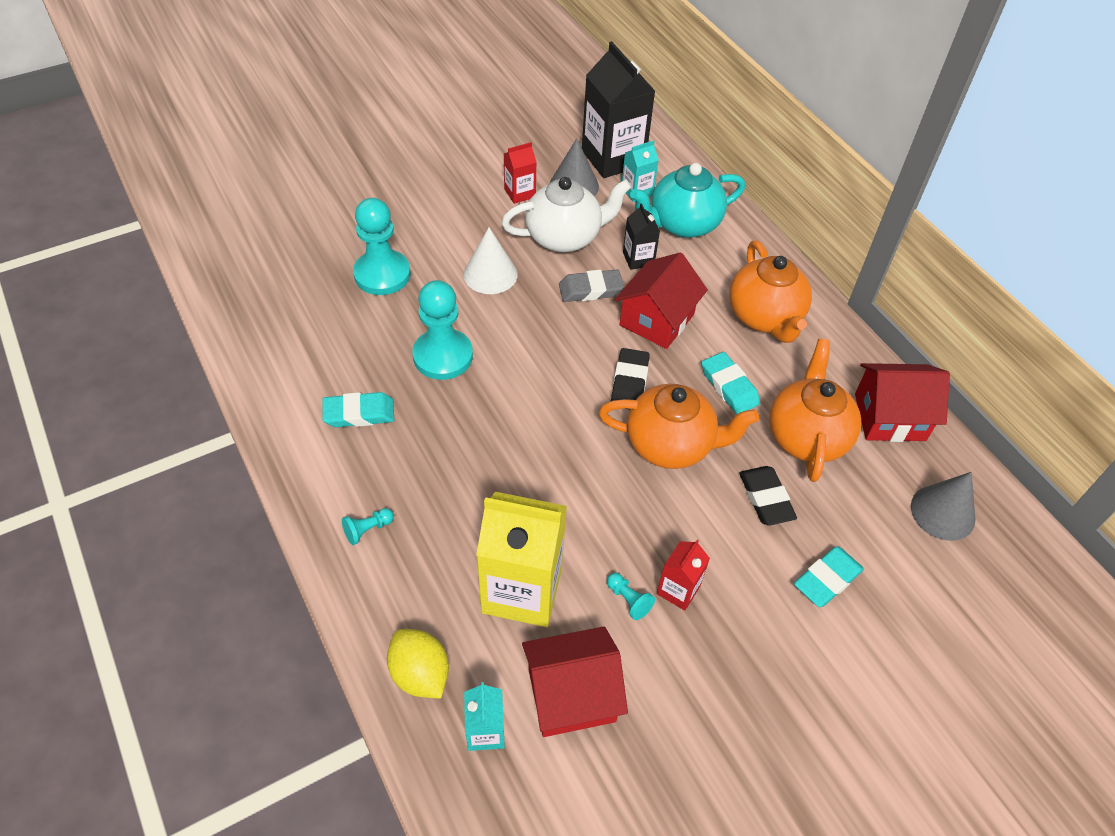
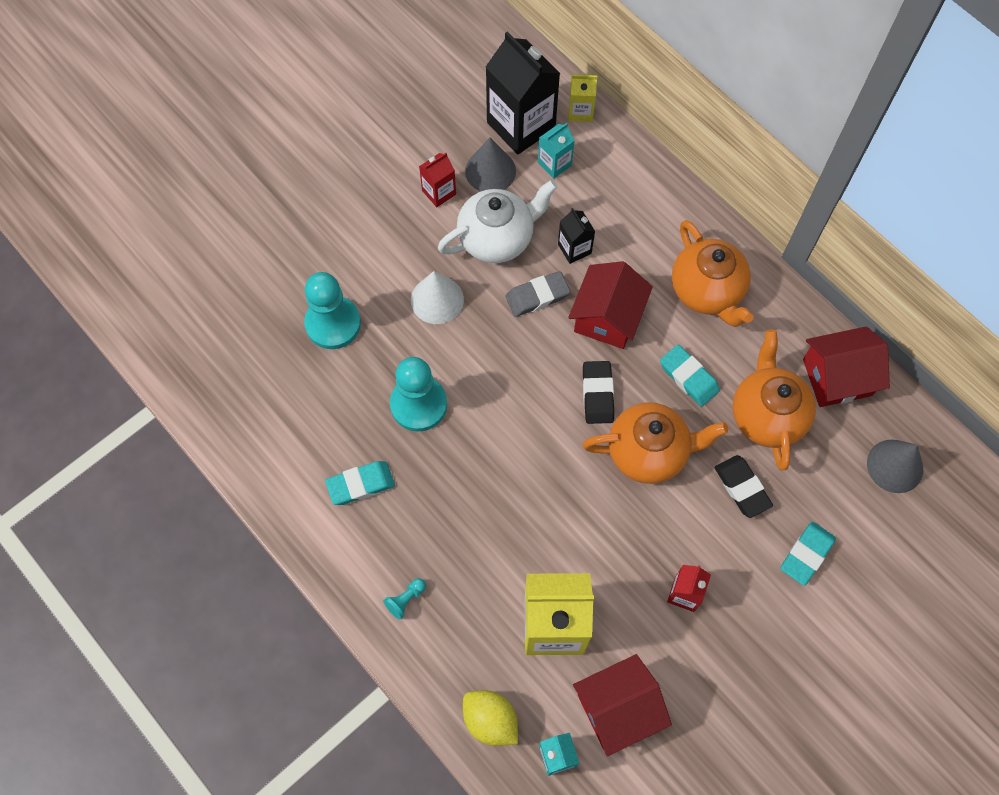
camera: 10 degrees left, 15 degrees up
turquoise pawn [607,573,655,620] -> none
turquoise teapot [630,163,745,238] -> none
none -> yellow carton [568,74,597,122]

